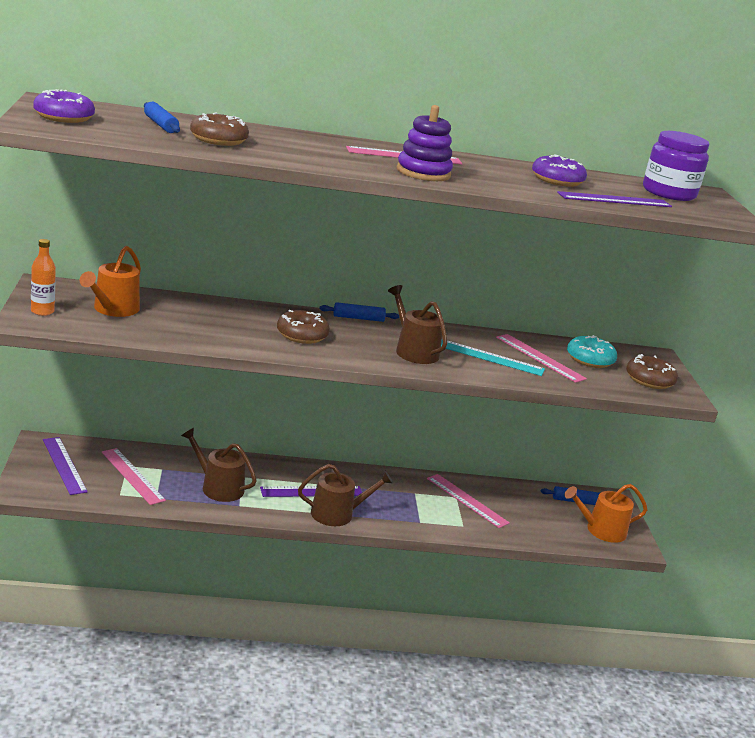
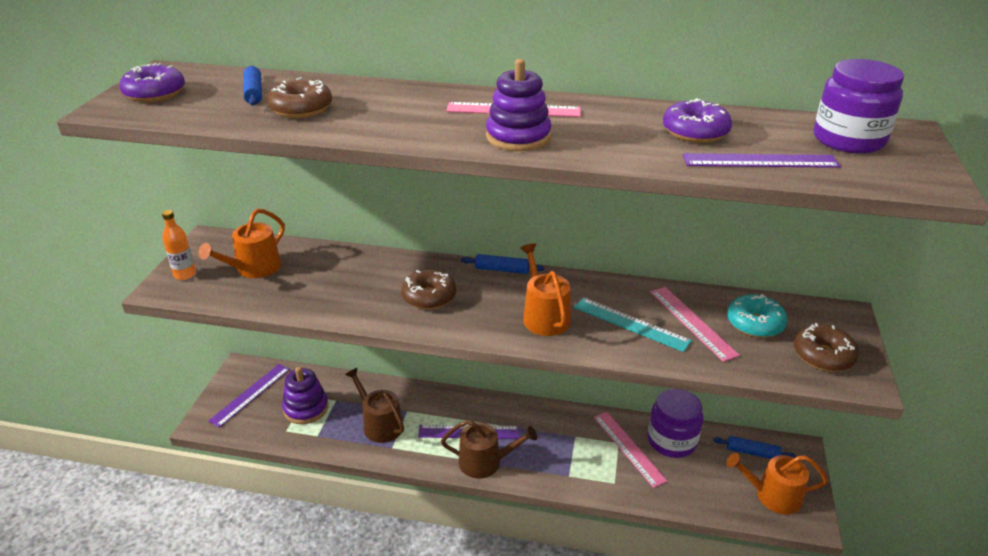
camera: 20 degrees right, 10 degrees up
purple ruler [43,437,88,495] -> purple ruler turned 45 degrees clockwise [208,364,290,428]
pink ruler [102,448,166,505] -> purple stacking toy [282,367,328,424]
brown watering can [388,285,447,364] -> orange watering can [520,243,571,336]
none -> purple jar [648,389,703,458]

